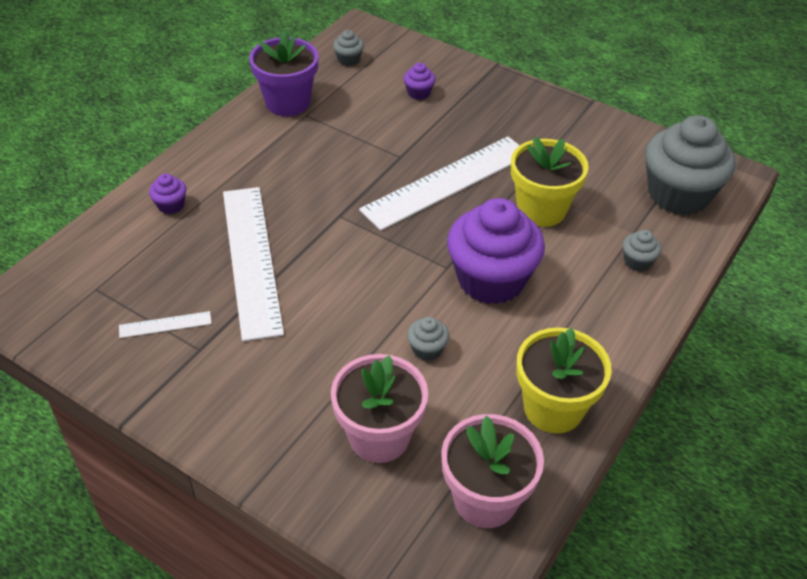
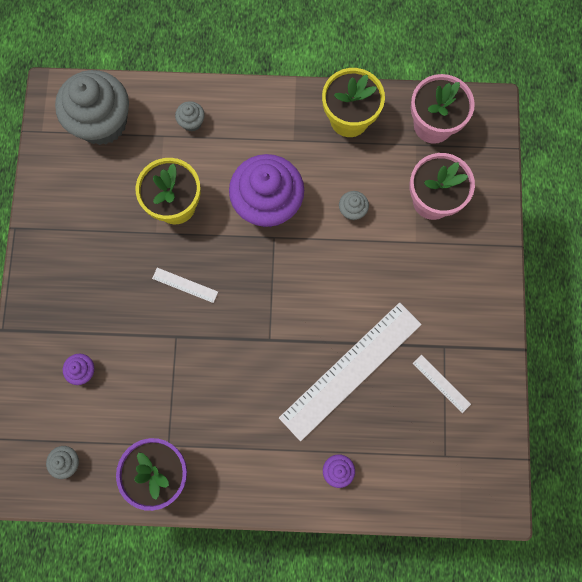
camera: 120 degrees left, 30 degrees up
white ruler [359,136,520,231] -> white ruler [152,268,218,303], size x0.41

